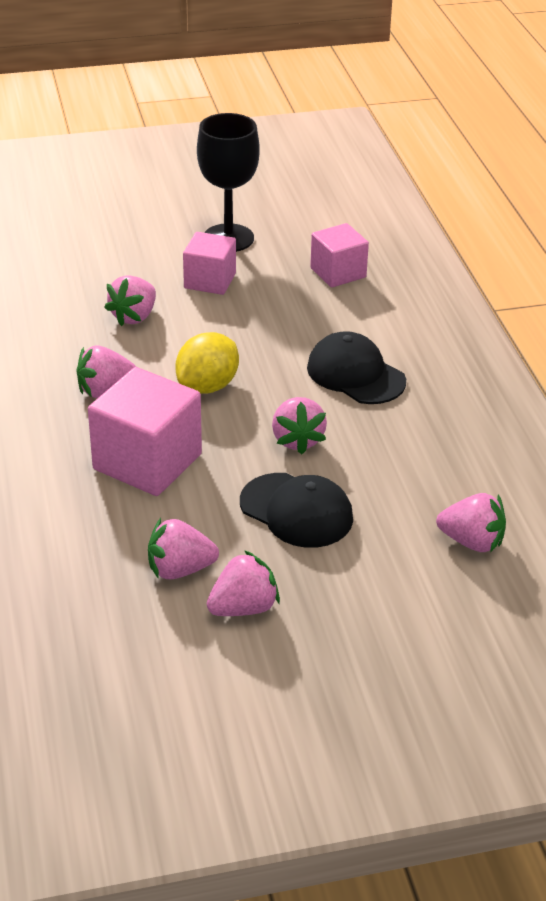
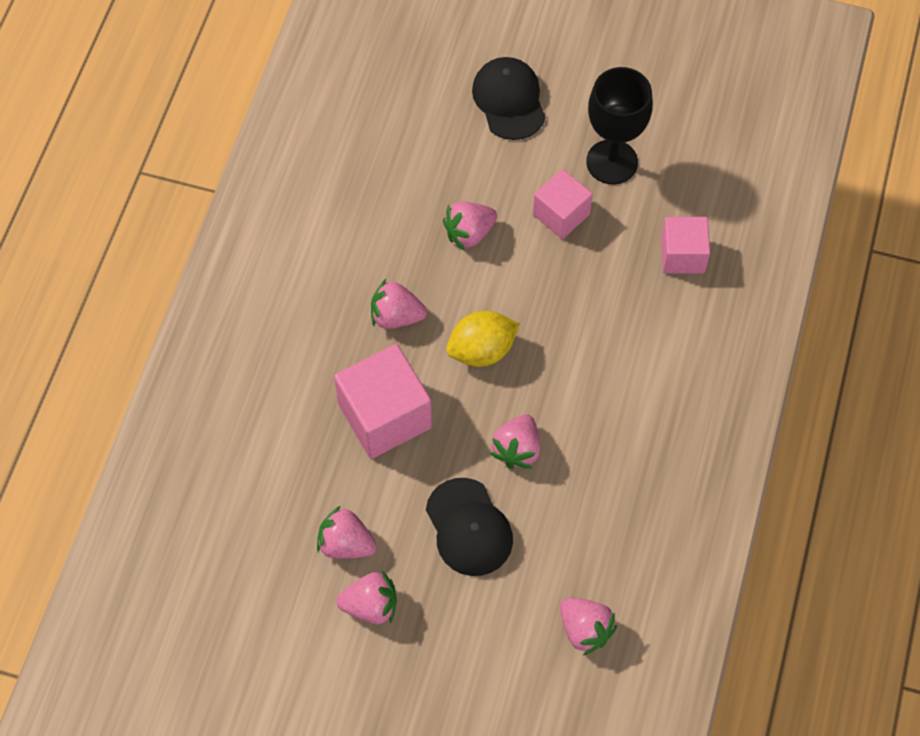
camera: 30 degrees right, 25 degrees up
black cap [307,331,406,404] -> black cap moved to [472,57,546,140]

